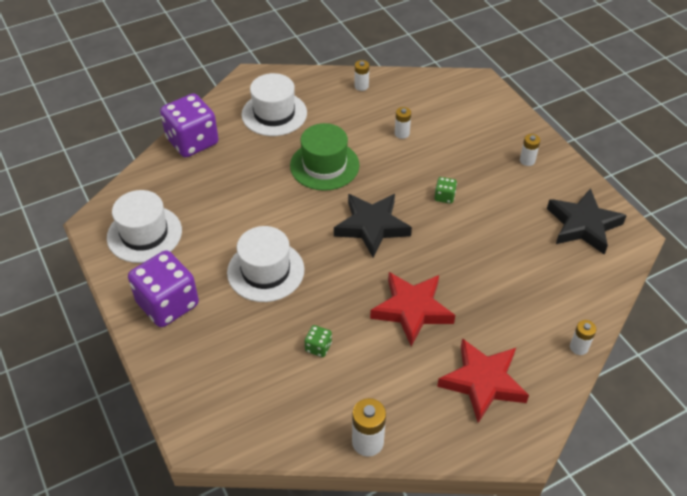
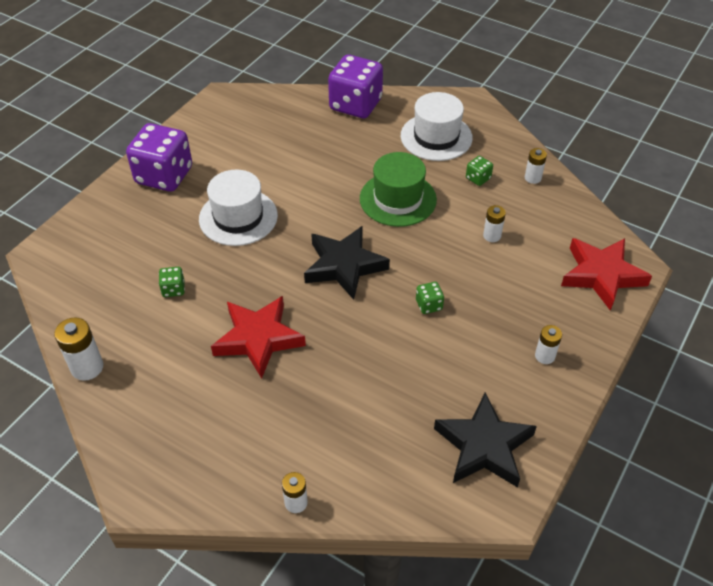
camera: 60 degrees right, 0 degrees up
white hat [107,190,182,263] -> none
red star [437,338,529,423] -> red star moved to [561,238,652,311]
none -> green dice [466,156,493,186]

